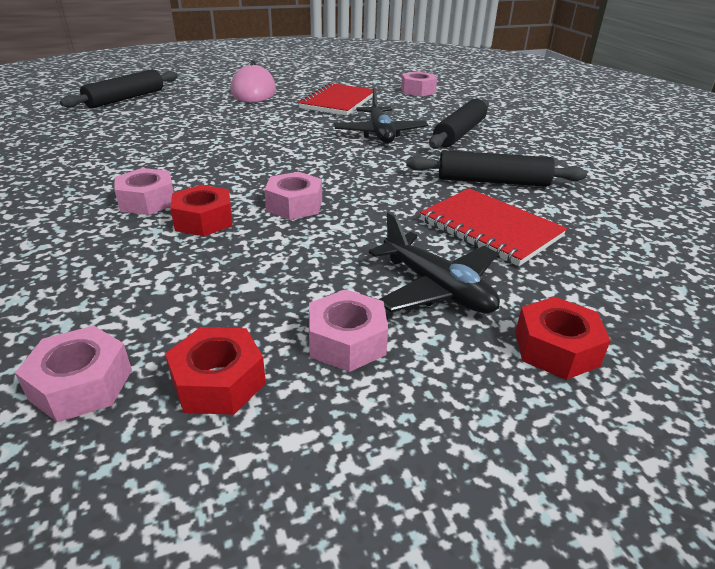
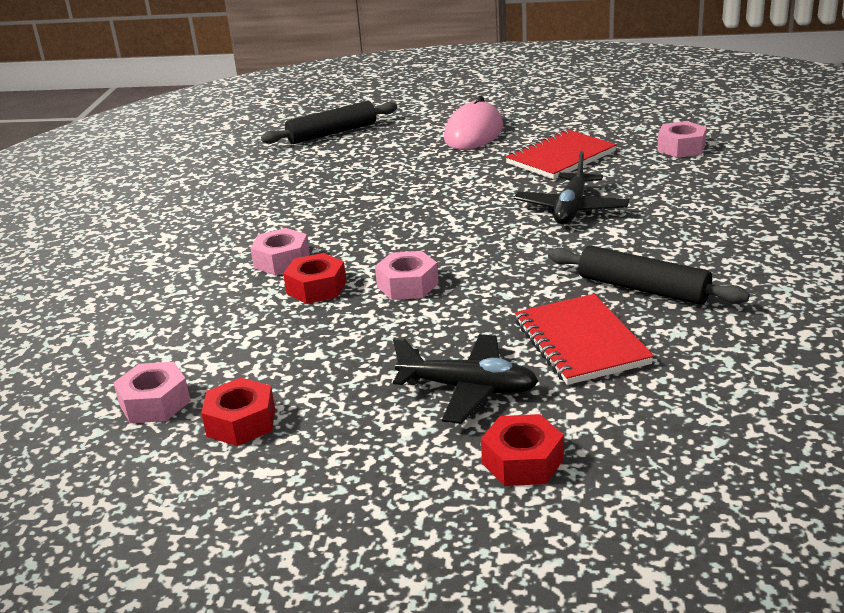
camera: 30 degrees right, 5 degrees down
pink nut [309,289,388,372] -> none
black plane [369,212,500,313] -> black plane turned 60 degrees counterclockwise [393,334,538,424]
black rolling pin [429,99,489,148] -> none

